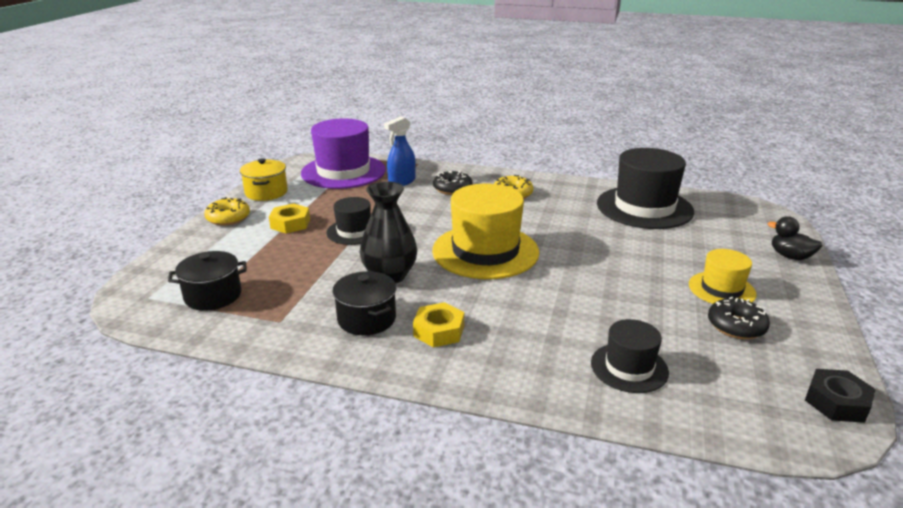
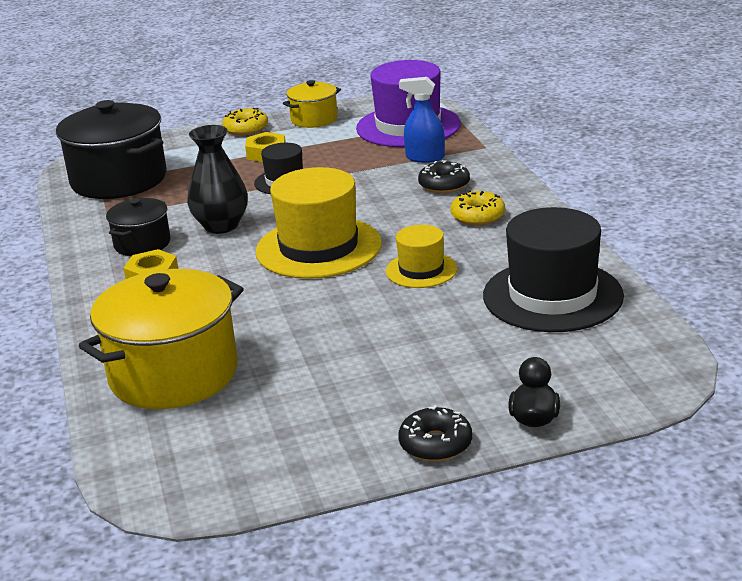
camera: 60 degrees right, 0 degrees up
black pot [168,251,247,311] -> black pot [56,100,167,199], size x1.89
black hat [591,319,669,393] -> yellow pot [79,269,244,409]
yellow hat [689,249,757,304] -> yellow hat moved to [386,225,457,288]
black donut [708,297,770,339] -> black donut moved to [398,405,472,461]
black nut [805,369,876,423] -> none

